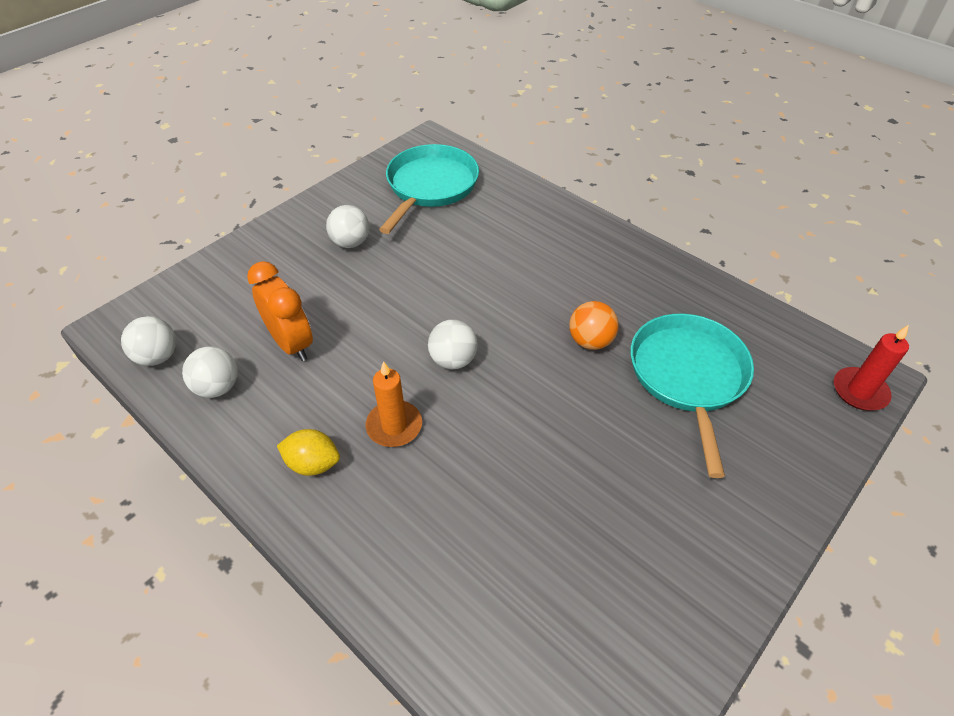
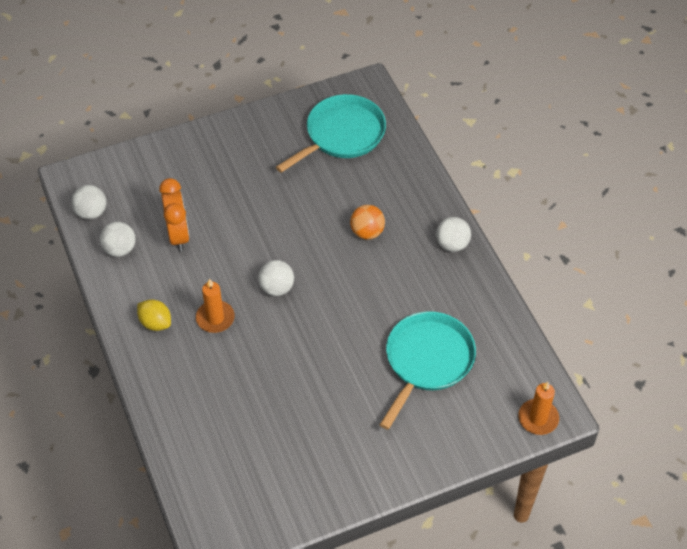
camera: 25 degrees right, 5 degrees up
white ball [326,205,369,248] -> white ball moved to [436,217,471,252]
orange ball [569,301,619,350] -> orange ball moved to [350,205,385,240]
red candle [834,325,909,411] -> orange candle [518,382,559,435]

